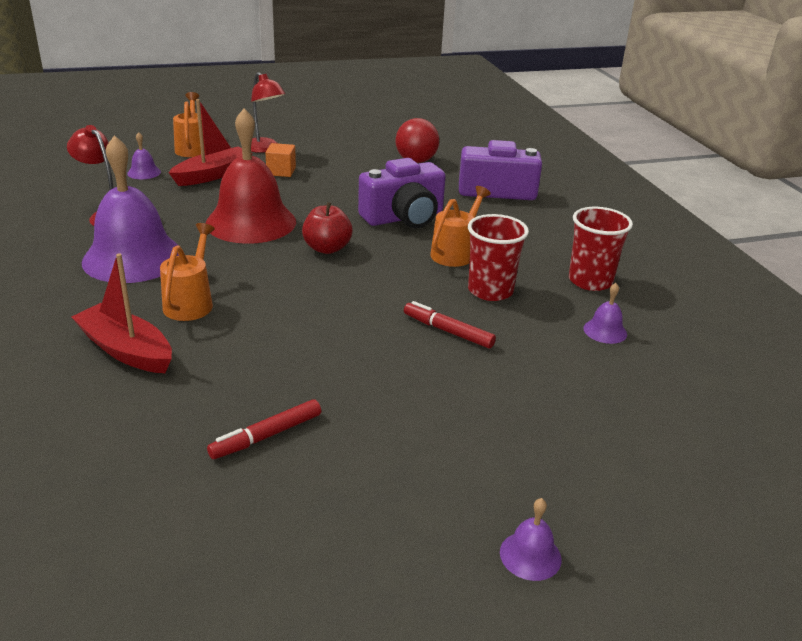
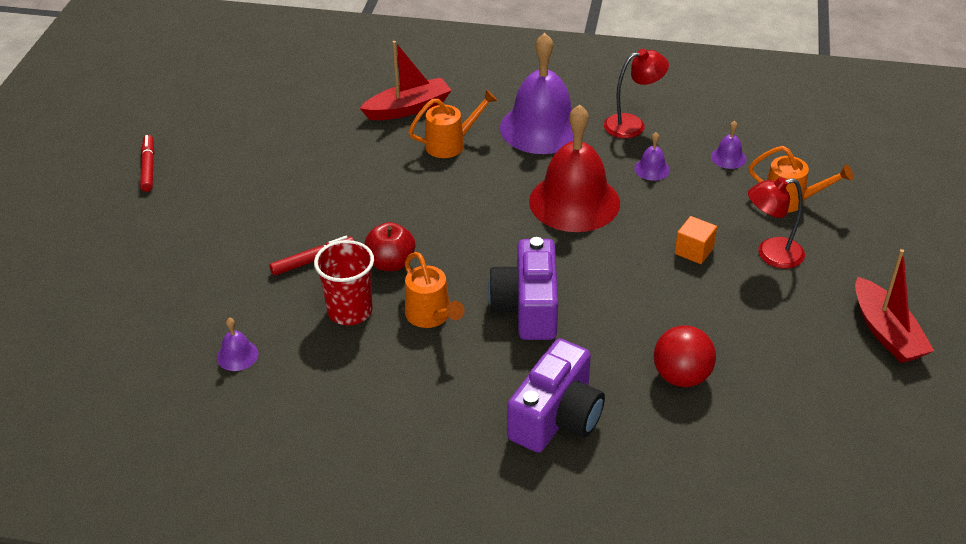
camera: 120 degrees right, 10 degrees up
orange watering can [160,223,215,321] -> orange watering can turned 60 degrees counterclockwise [408,90,498,158]
red boat [168,99,253,186] -> red boat moved to [855,249,934,363]
red marker [207,399,321,459] -> red marker moved to [140,135,154,192]
red apple [302,202,352,254] -> red apple moved to [364,222,415,271]
purple bell [500,498,562,581] -> purple bell moved to [634,132,670,181]
red cup [569,207,633,291] -> none

